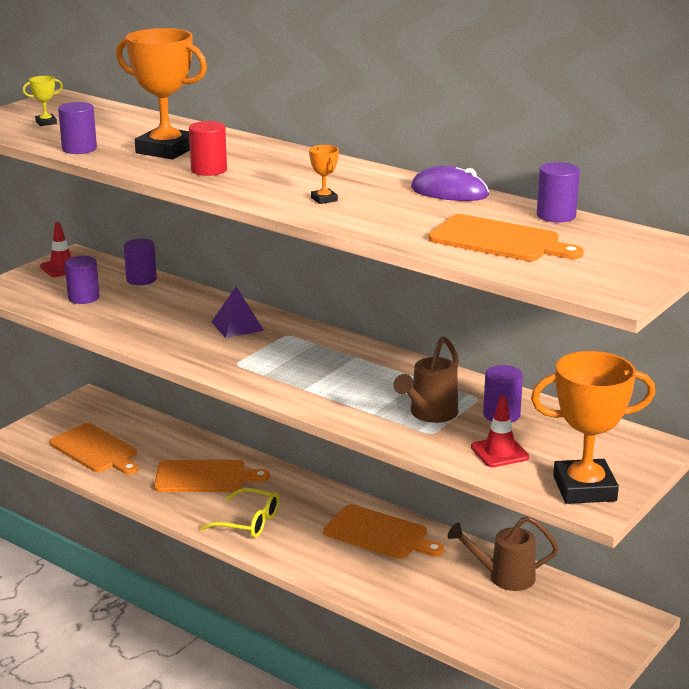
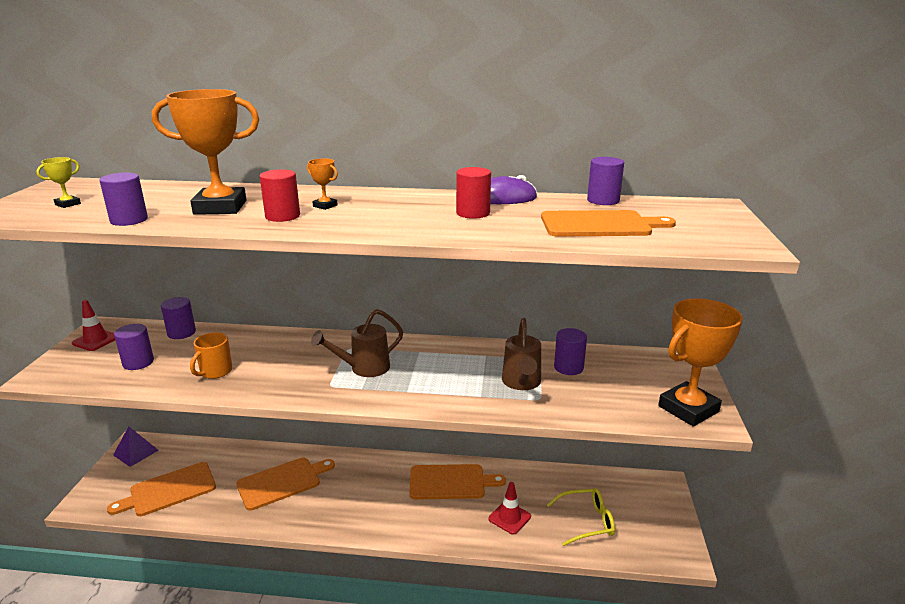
camera: 30 degrees left, 0 degrees up
orange cutting board [49,423,139,475] -> orange cutting board turned 135 degrees clockwise [107,462,216,516]
yellow glasses [200,488,279,538] -> yellow glasses moved to [547,488,615,546]
purple pyramid [212,287,264,338] -> purple pyramid moved to [113,427,159,467]
orange trophy [309,145,339,204] -> orange trophy moved to [307,158,338,210]
brown watering can [448,516,559,591] -> brown watering can moved to [311,309,403,377]
red traffic cone [471,396,529,467] -> red traffic cone moved to [489,482,531,535]
none -> orange mug [190,332,232,379]
none -> red cylinder [456,167,491,219]

